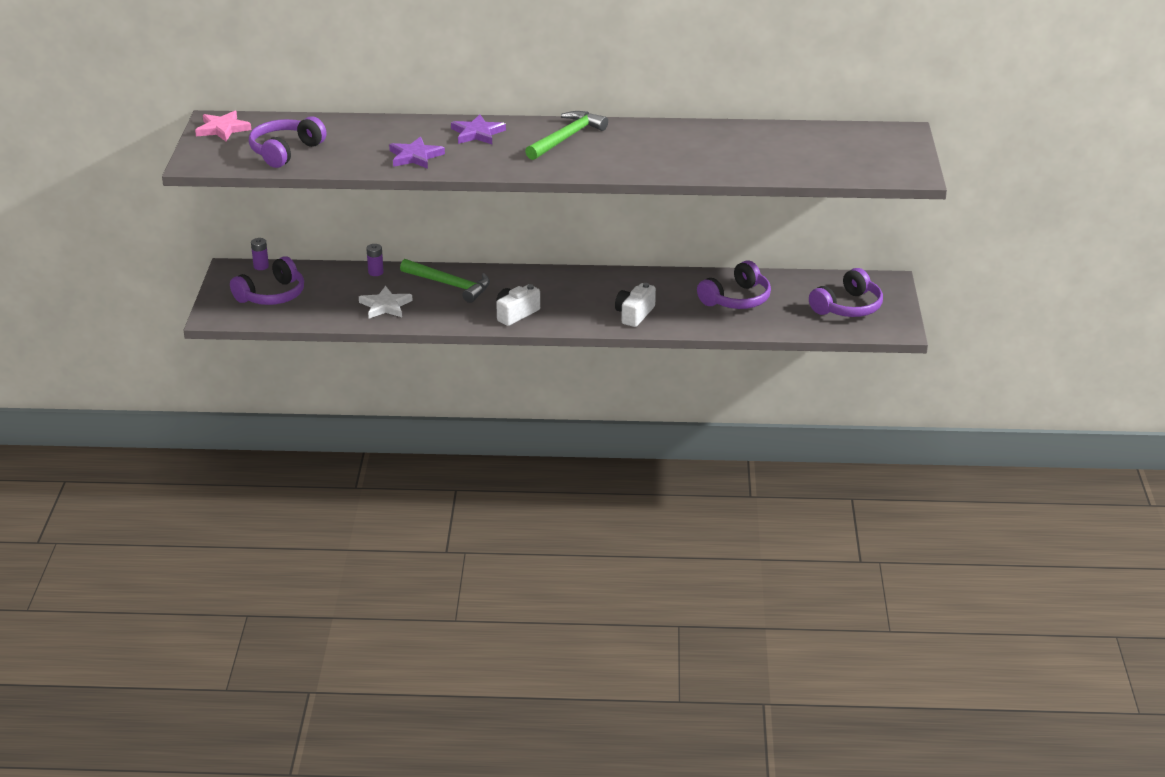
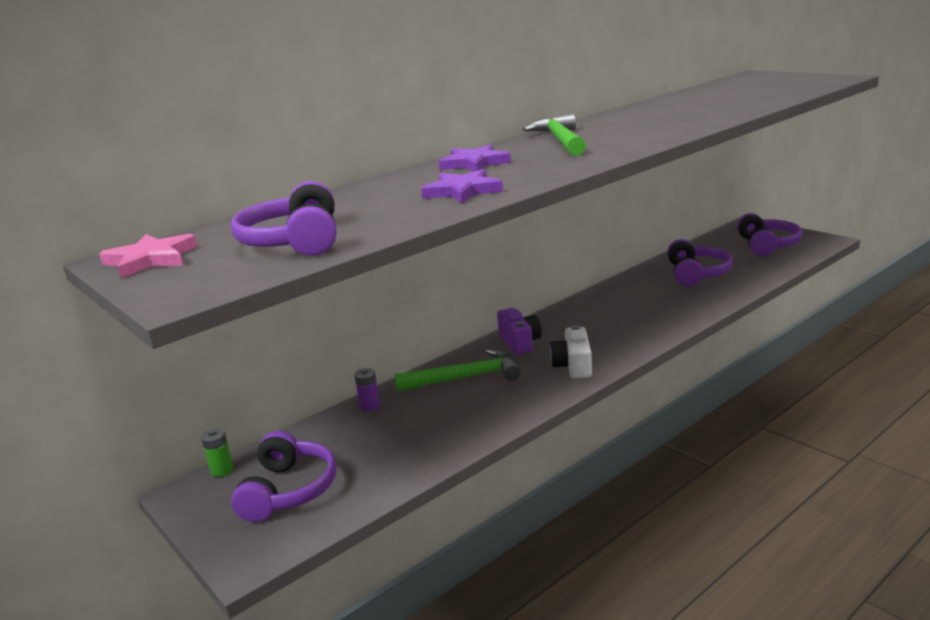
camera: 40 degrees left, 10 degrees down
purple battery [251,238,269,270] -> green battery [201,428,233,477]
white star [359,286,413,318] -> none
white camera [615,283,656,327] -> none
none -> purple camera [497,308,542,355]

